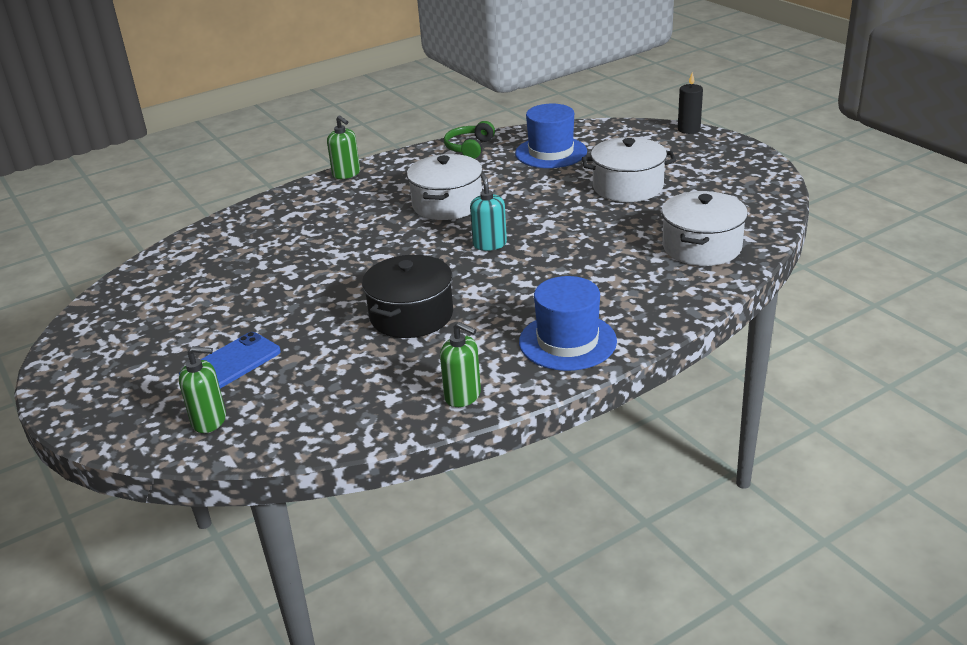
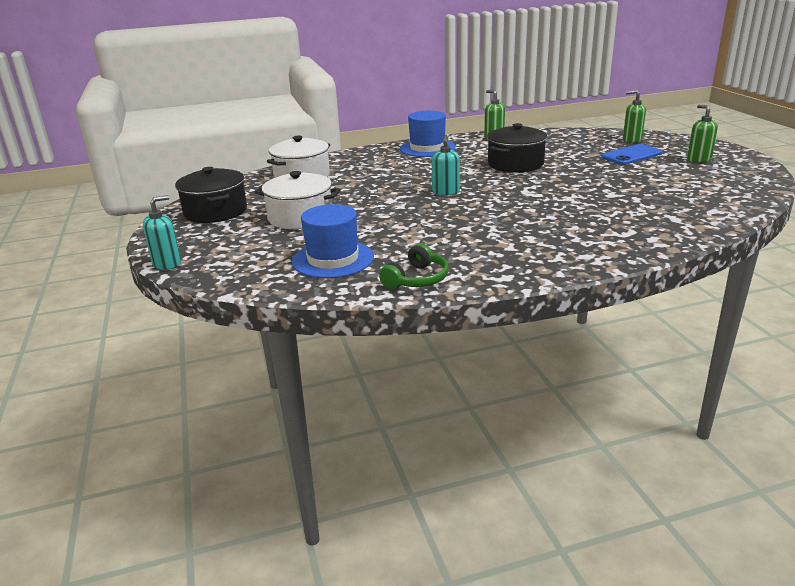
camera: 165 degrees left, 5 degrees down
green soap dispenser [327,115,360,179] -> green soap dispenser moved to [687,105,718,162]
white pot [407,154,483,220] -> none
black candle [678,72,703,134] -> turquoise soap dispenser [143,195,181,270]
none -> black pot [175,167,247,223]

